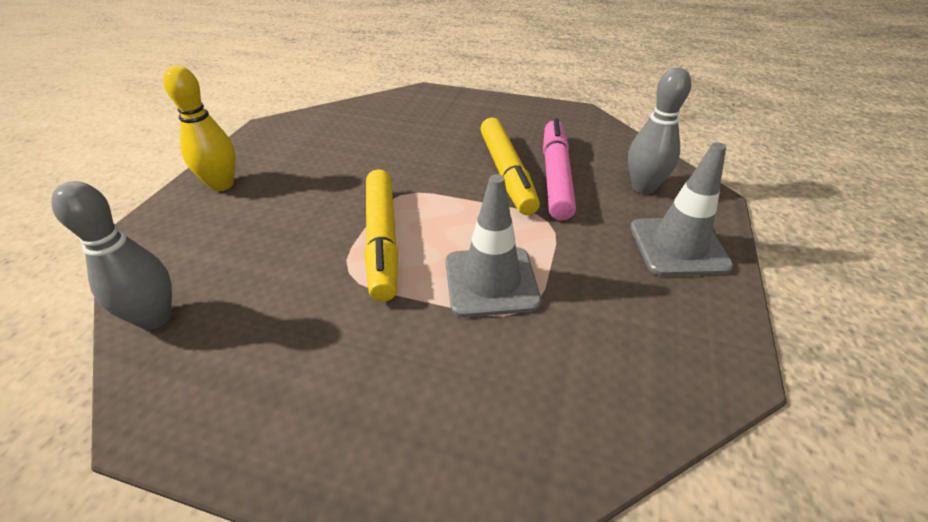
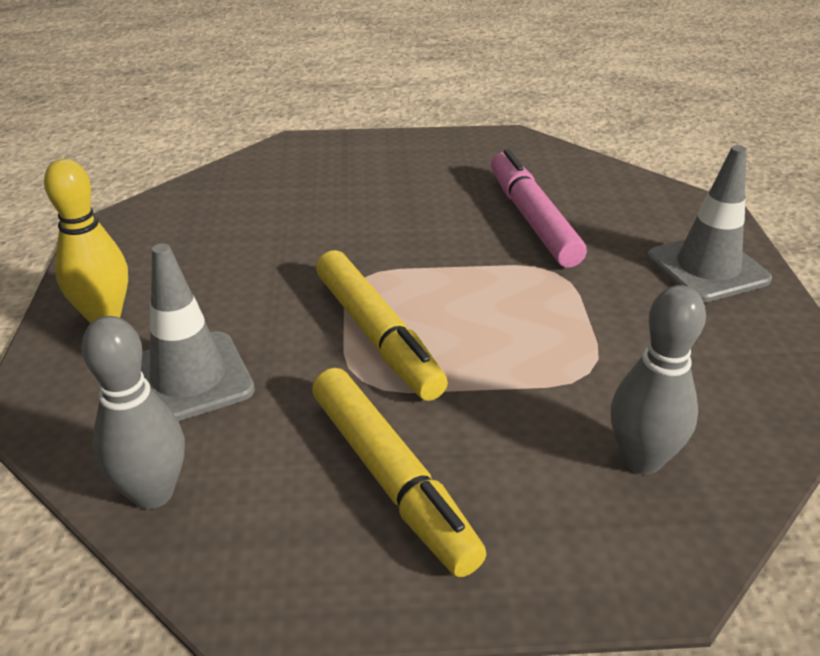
camera: 20 degrees left, 5 degrees down
grey traffic cone [446,174,541,317] -> grey traffic cone moved to [141,243,255,421]
yellow marker [480,118,540,215] -> yellow marker moved to [312,368,487,577]
grey bowling pin [628,68,691,194] -> grey bowling pin moved to [611,285,706,474]

